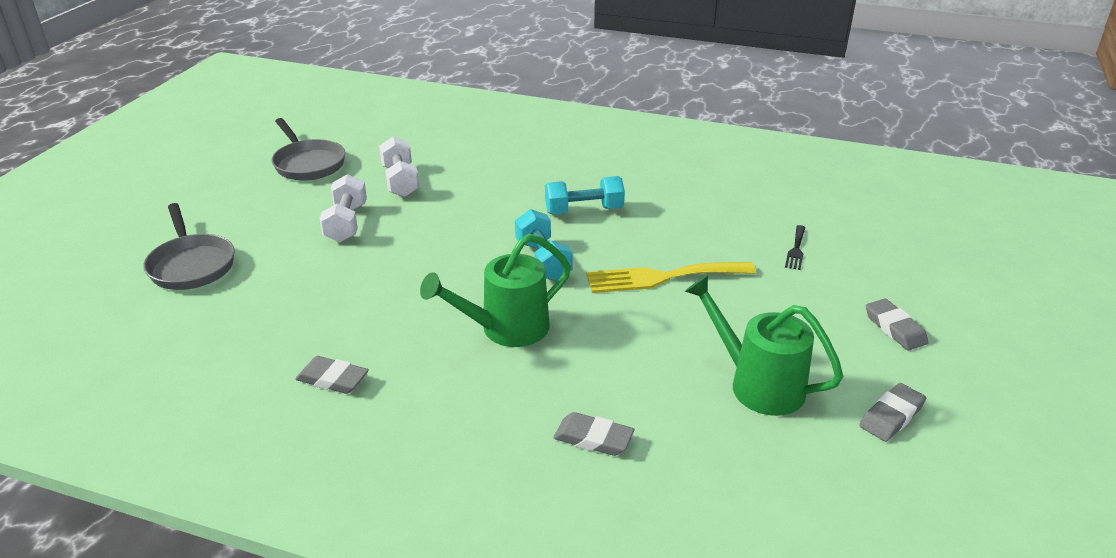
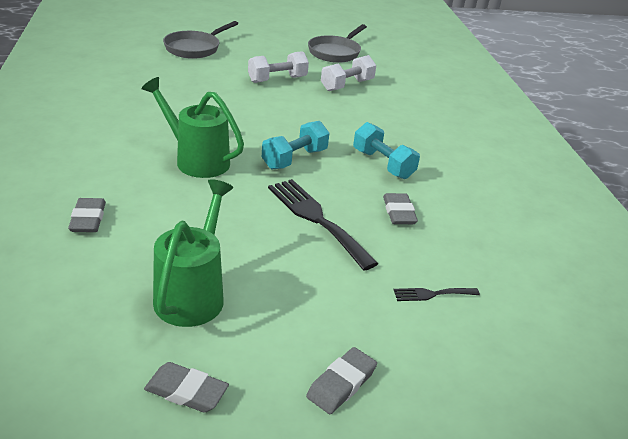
camera: 60 degrees right, 0 degrees up
grey eraser [295,356,369,394] -> grey eraser moved to [383,193,418,224]
yellow fork [587,262,756,293] -> black fork [268,179,379,270]

